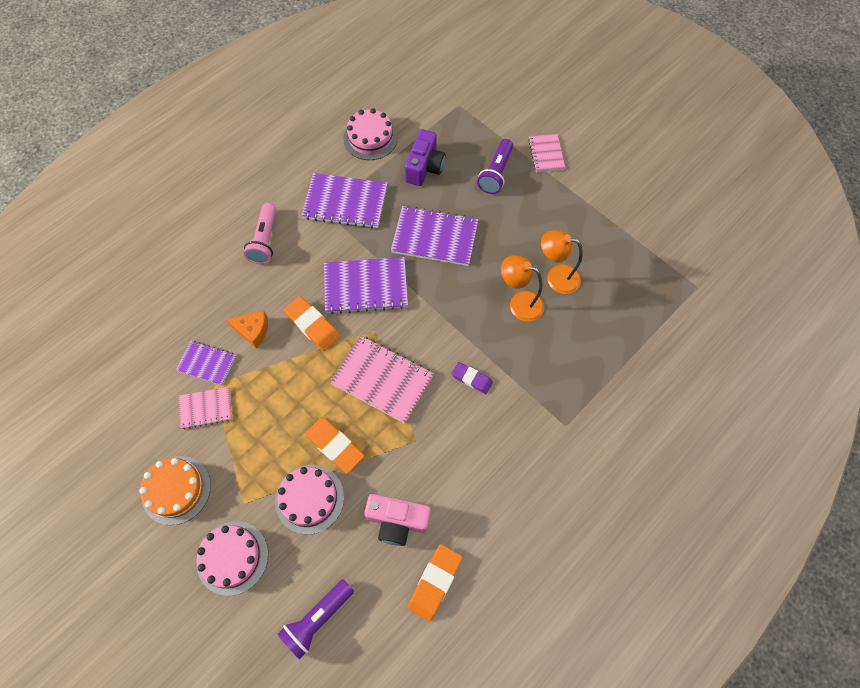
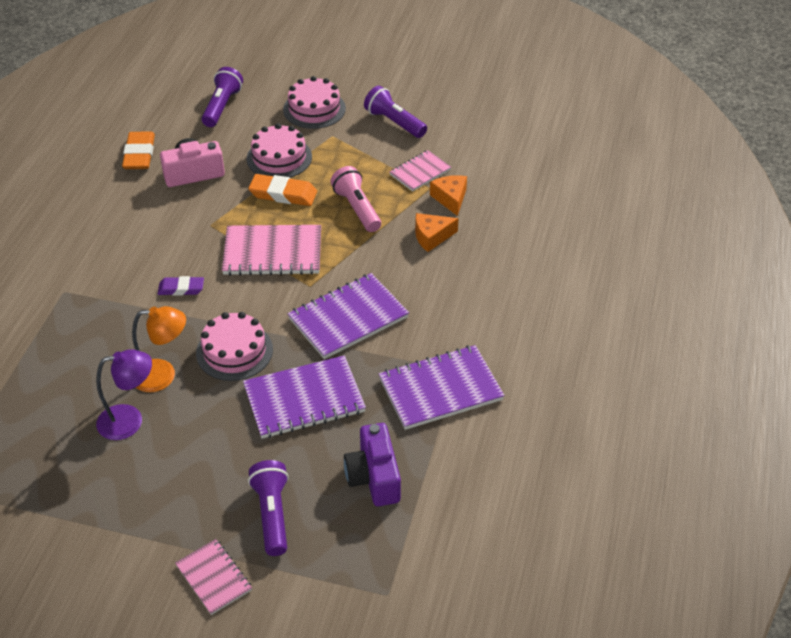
camera: 150 degrees right, 20 degrees down
orange cake [139,456,211,525] -> purple flashlight [364,86,427,138]
purple notebook [176,341,236,385] -> orange cheese [430,175,467,216]
pink flashlight [244,203,276,264] -> pink flashlight moved to [330,166,381,232]
orange eraser [284,296,340,351] -> none
pink cake [343,108,398,160] -> pink cake moved to [196,312,273,381]
orange lamp [541,230,583,294] -> purple lamp [96,349,152,440]

